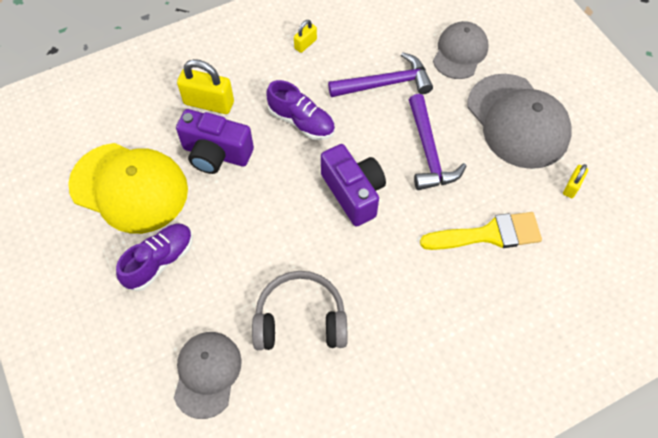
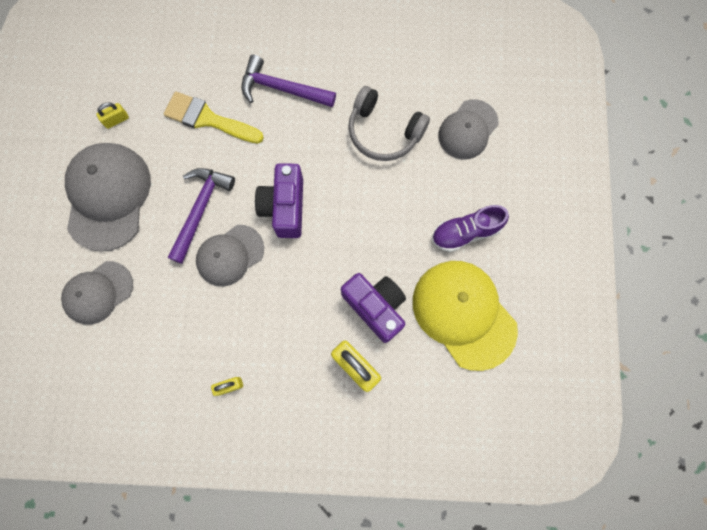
camera: 150 degrees left, 15 degrees up
purple shoe [266,80,335,140] -> none
purple hammer [328,52,433,97] -> purple hammer moved to [241,55,336,107]
none -> grey cap [196,225,264,286]

